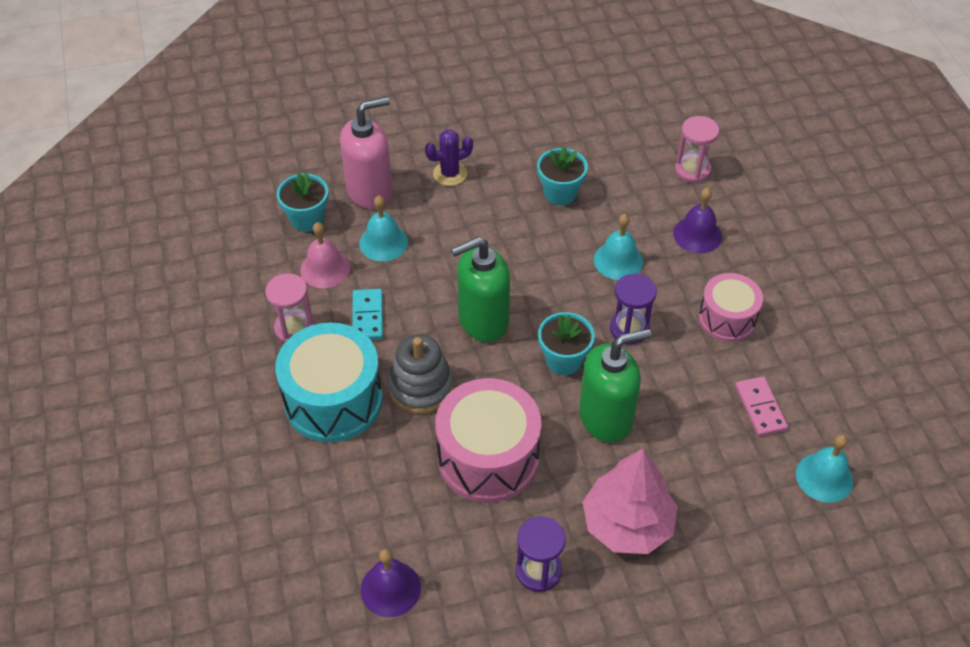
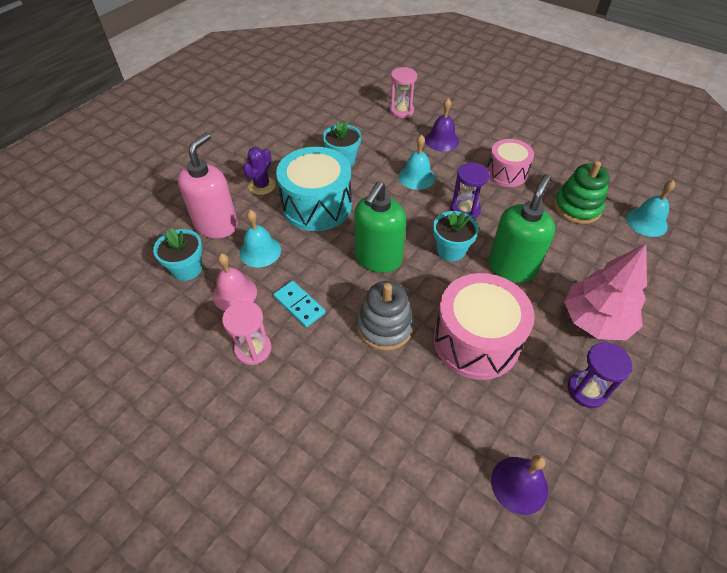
camera: 40 degrees left, 0 degrees up
turquoise drum [275,322,383,442] -> turquoise drum moved to [276,147,352,231]
pink domino [735,376,788,436] -> green stacking toy [554,161,610,224]

